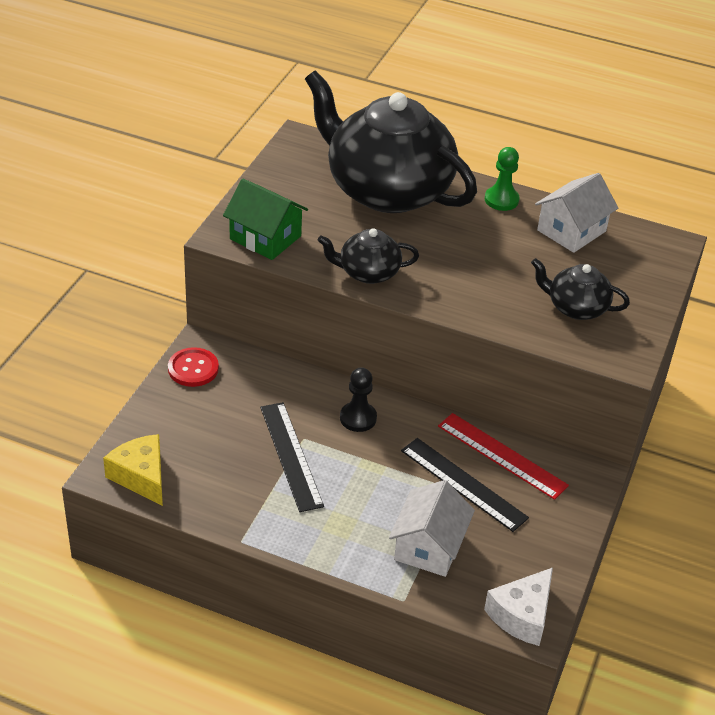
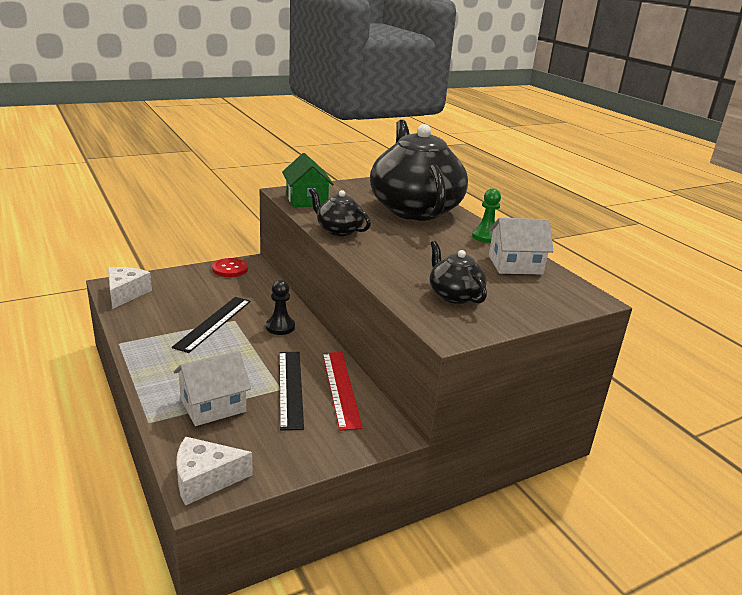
camera: 40 degrees right, 15 degrees down
yellow cheese [103,434,163,506] -> white cheese [108,267,152,309]

